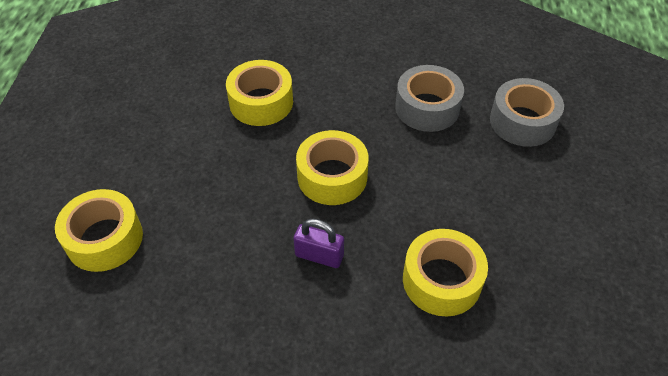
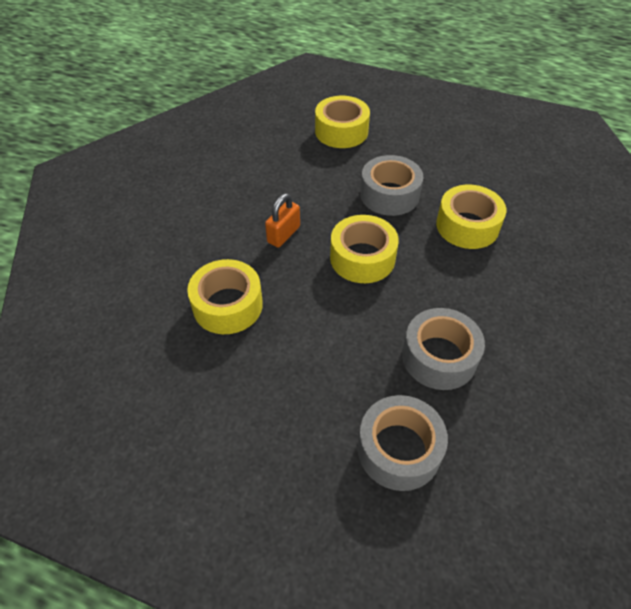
camera: 105 degrees right, 0 degrees up
purple padlock [293,219,344,268] -> orange padlock [265,193,300,248]
none -> grey tape [360,155,423,216]

